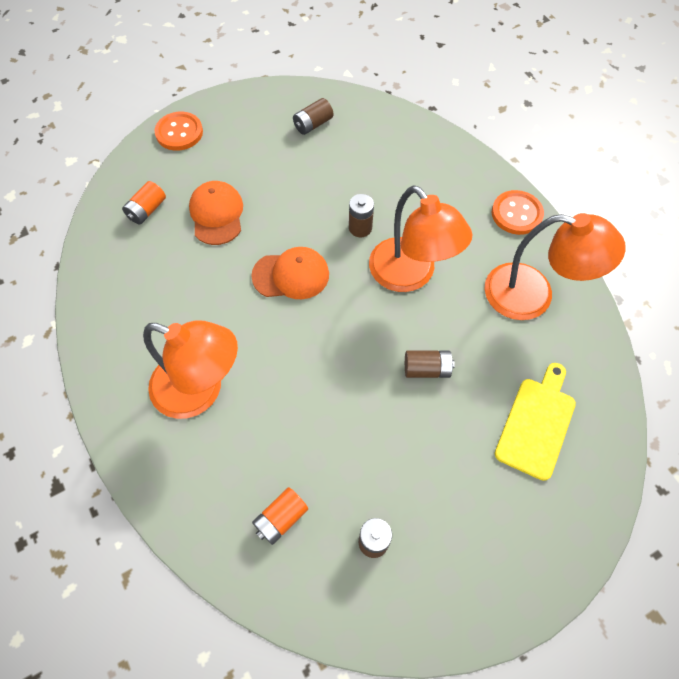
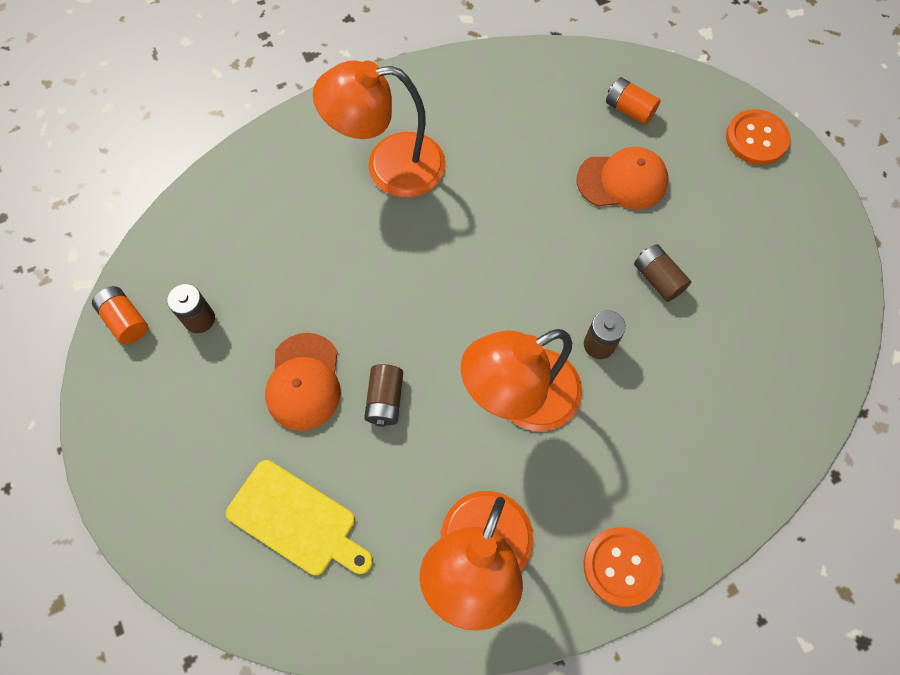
camera: 95 degrees right, 5 degrees up
orange lamp [143,320,238,419] -> orange lamp turned 60 degrees clockwise [313,60,446,198]
orange cap [251,247,329,299] -> orange cap moved to [265,333,341,431]
orange battery [252,487,308,545] -> orange battery moved to [92,286,148,344]
brown battery [293,98,333,135] -> brown battery moved to [634,244,691,302]

